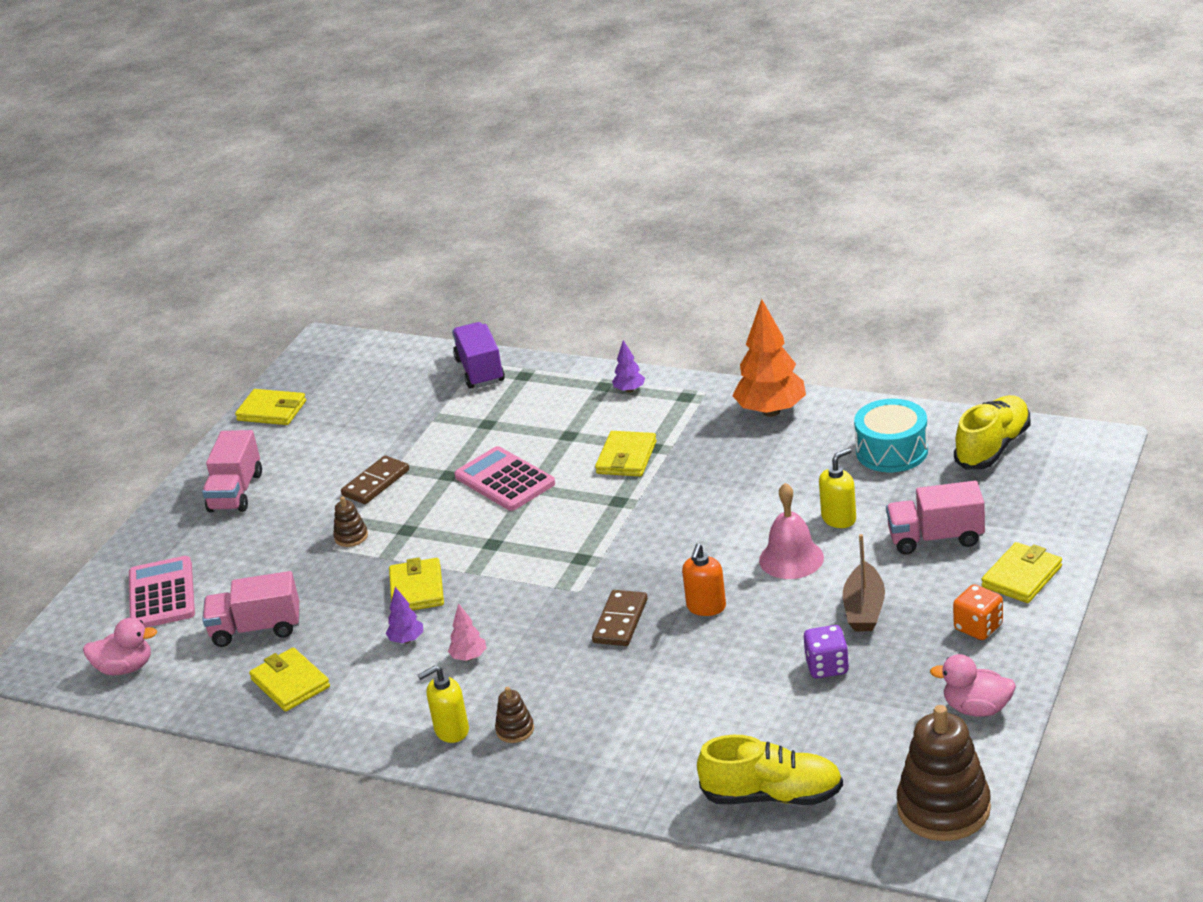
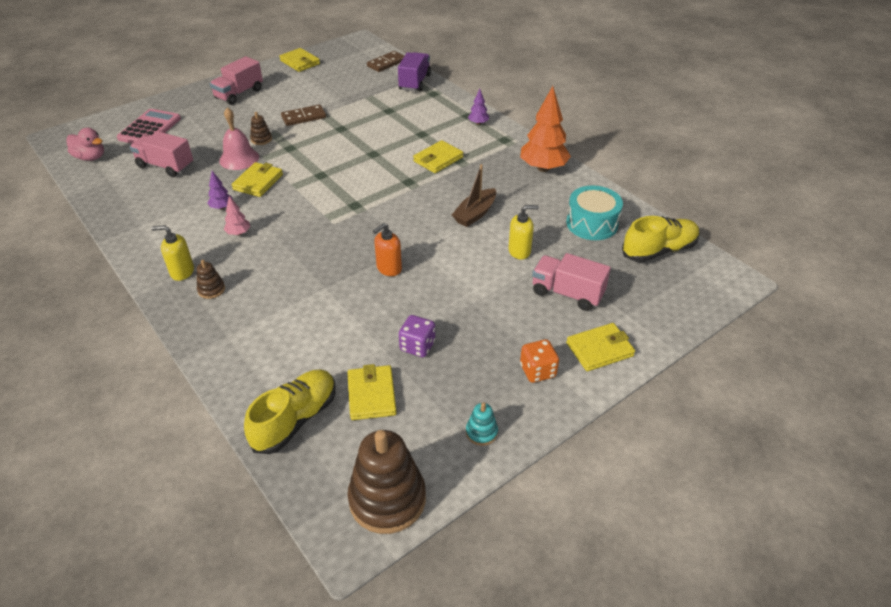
camera: 25 degrees right, 10 degrees up
yellow wallet [249,647,330,712] -> yellow wallet moved to [347,364,397,420]
pink calculator [454,446,555,511] -> none
brown domino [592,590,648,646] -> brown domino moved to [367,51,404,72]
yellow shoe [697,735,843,805] -> yellow shoe turned 90 degrees counterclockwise [244,370,336,454]
pink bell [759,483,824,579] -> pink bell moved to [219,107,259,170]
brown boat [843,534,885,631] -> brown boat moved to [452,164,496,227]
pink duck [930,654,1016,717] -> turquoise stacking toy [466,402,498,446]

